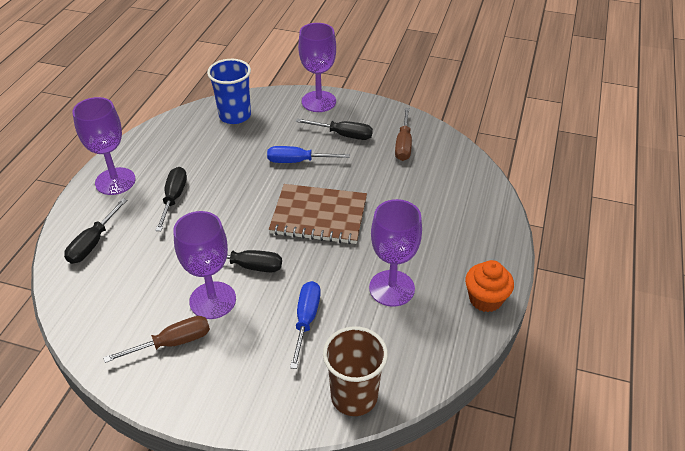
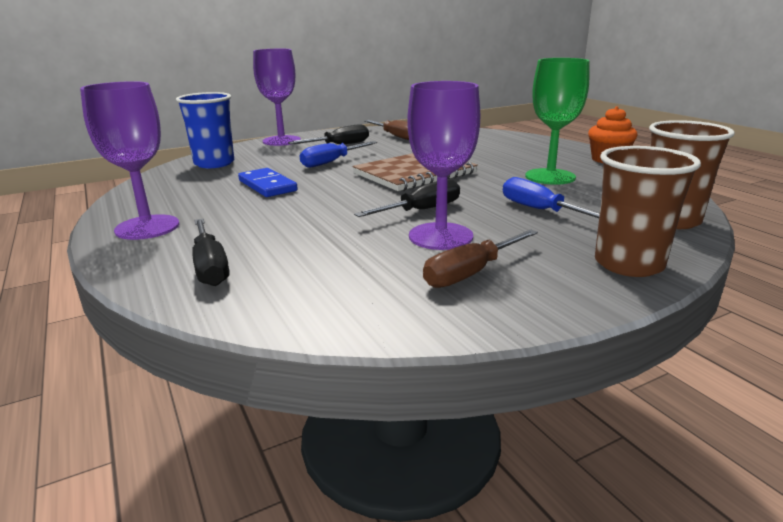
camera: 45 degrees left, 20 degrees down
brown screwdriver [103,316,210,363] -> brown screwdriver turned 150 degrees counterclockwise [423,229,538,288]
black screwdriver [155,167,187,231] -> none
purple goblet [369,199,422,307] -> green goblet [525,58,590,185]
none -> blue domino [238,168,298,197]
none -> brown cup [595,146,701,277]

